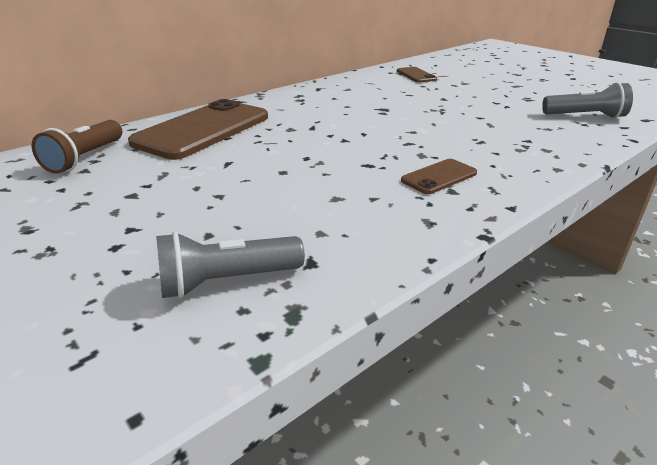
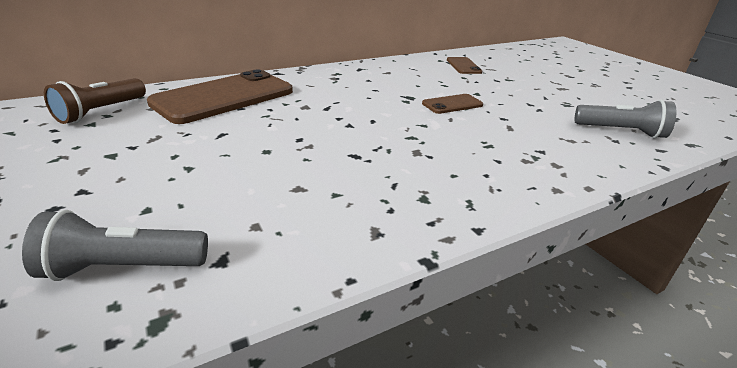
camera: 10 degrees right, 0 degrees up
brown phone [401,159,477,194] -> brown phone moved to [422,94,483,114]

